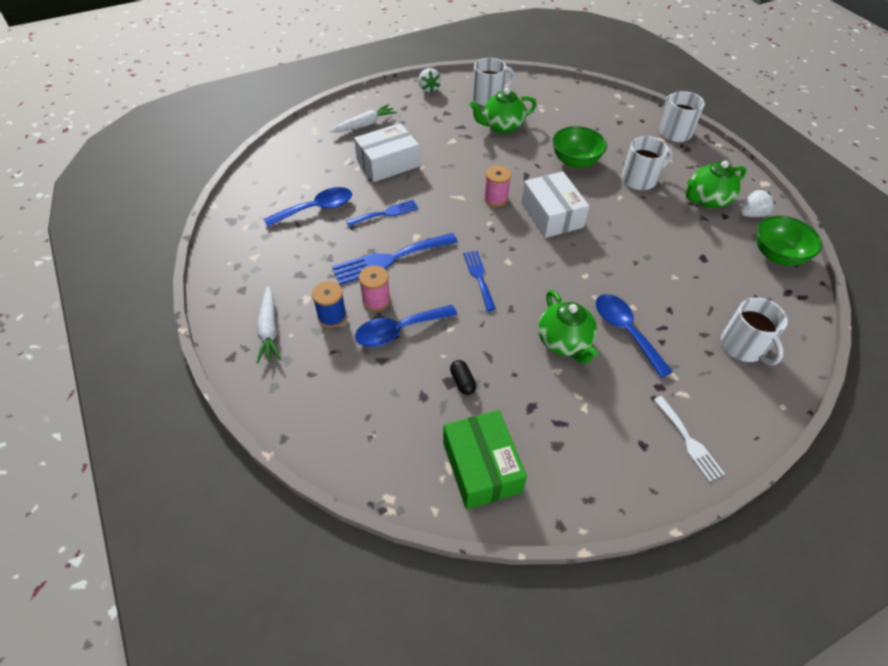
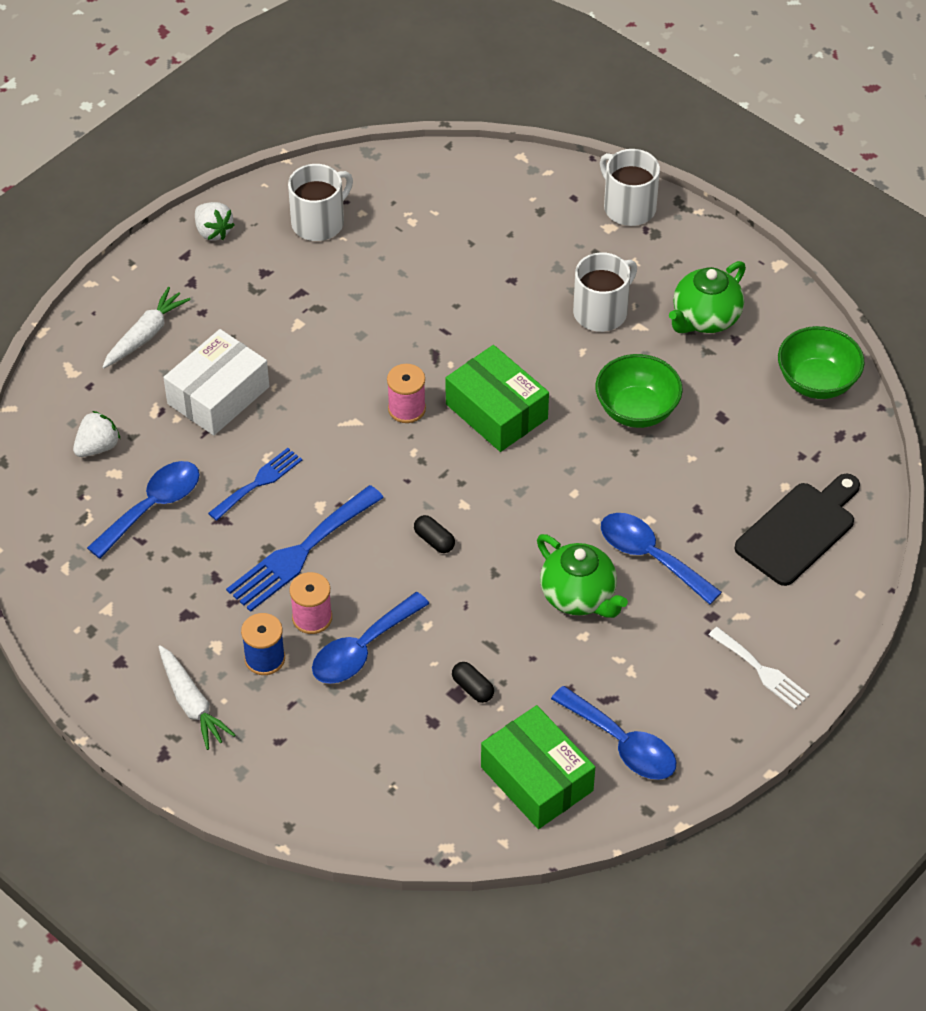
camera: 20 degrees left, 0 degrees up
blue fork [463,251,496,311] -> black capsule [414,515,455,553]
green teapot [470,88,537,133] -> none
white box [521,171,589,238] -> green box [446,345,549,452]
green bowl [552,126,607,168] -> green bowl moved to [595,354,683,428]
white mug [721,297,788,365] -> black cutting board [734,474,860,586]
white strawberry [740,189,775,217] -> white strawberry moved to [73,411,121,457]
none -> blue spoon [551,686,676,780]

